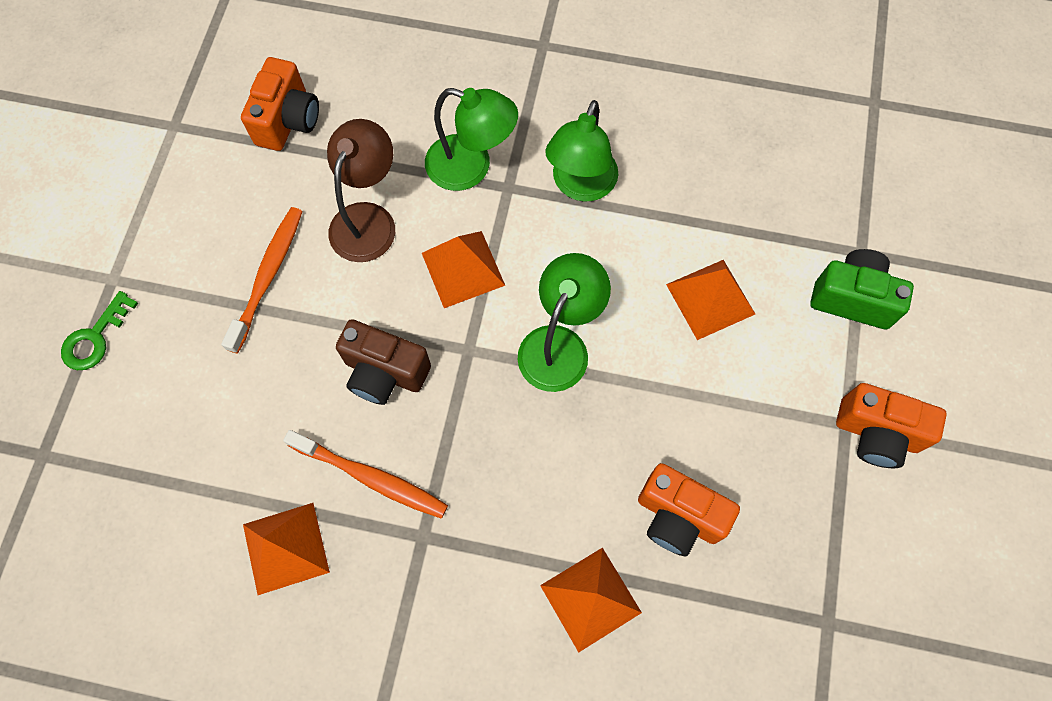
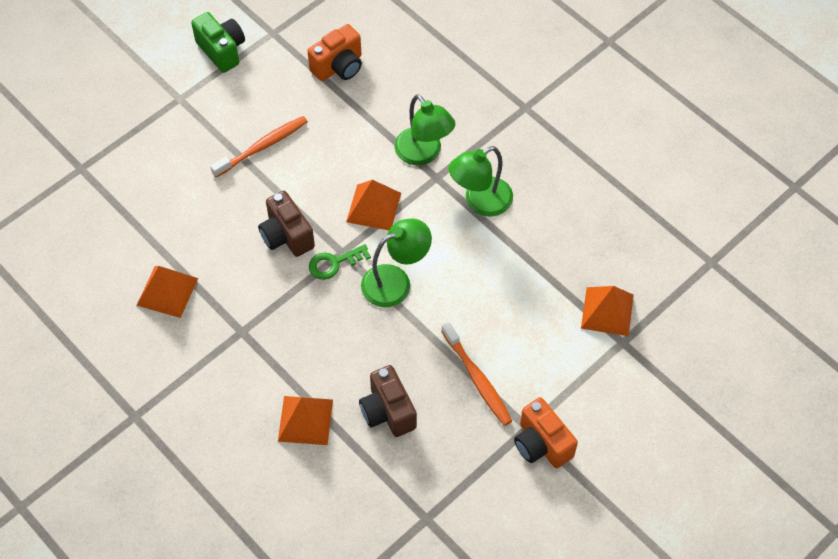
camera: 35 degrees right, 10 degrees down
green key [61,291,138,370] -> green key moved to [309,244,371,280]
orange toothbrush [283,430,448,519] -> orange toothbrush moved to [441,322,512,426]
brown lamp [327,119,395,262] -> none
orange camera [638,463,740,556] -> brown camera [359,365,417,437]
orange pyramid [666,260,755,340] -> orange pyramid moved to [581,286,634,336]
green camera [810,249,914,329] -> green camera moved to [191,12,245,73]

